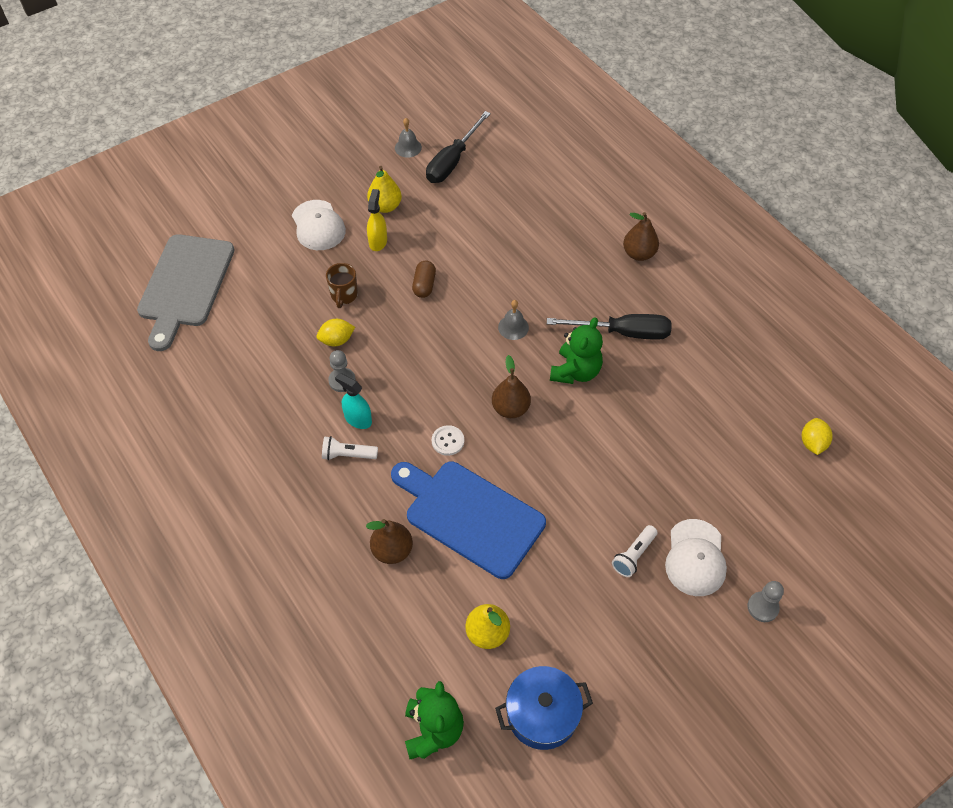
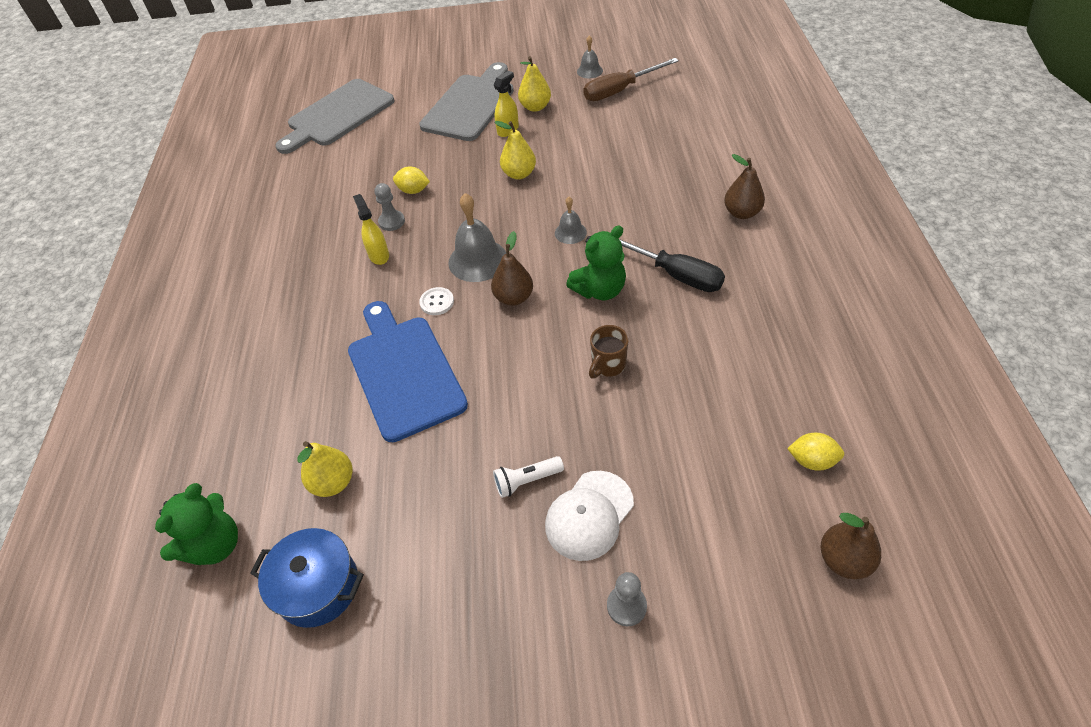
camera: 35 degrees right, 5 degrees down
white cap [292,200,346,250] -> grey cutting board [419,62,514,141]
white flashlight [322,436,378,460] -> none
brown mug [326,263,358,308] -> brown mug moved to [589,325,629,379]
turquoise spray bottle [335,373,372,429] -> yellow spray bottle [353,194,389,265]
brown pear [366,519,413,564] -> brown pear moved to [821,513,881,579]
brown capsule [412,261,436,298] -> yellow pear [494,121,536,179]
black screwdriver [426,111,491,183] -> brown screwdriver [583,58,679,101]
yellow lemon [802,418,832,455] -> yellow lemon turned 60 degrees clockwise [787,433,844,471]
none -> grey bell [448,193,506,282]

